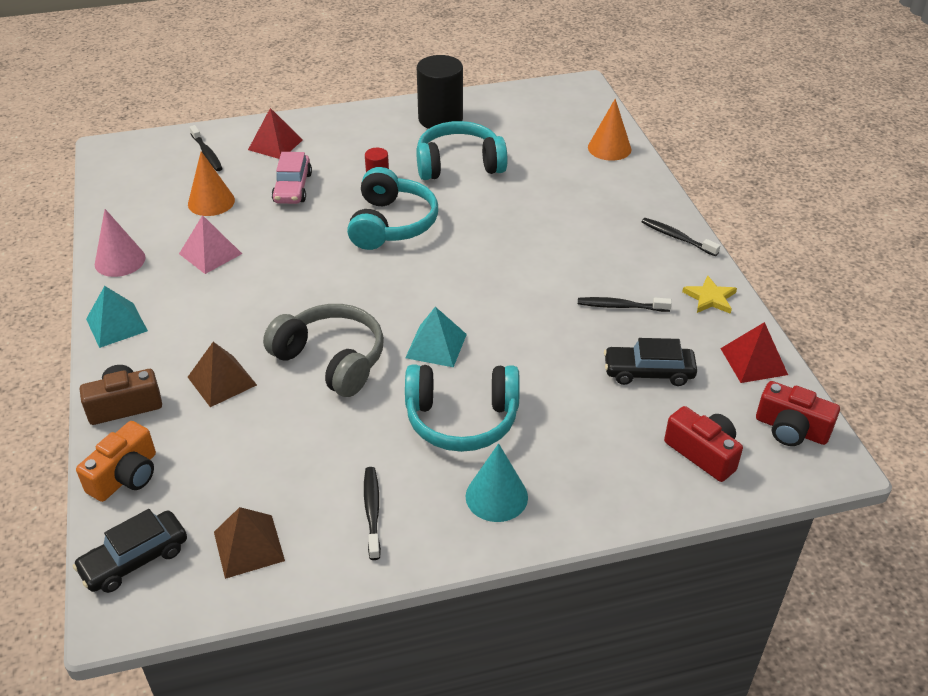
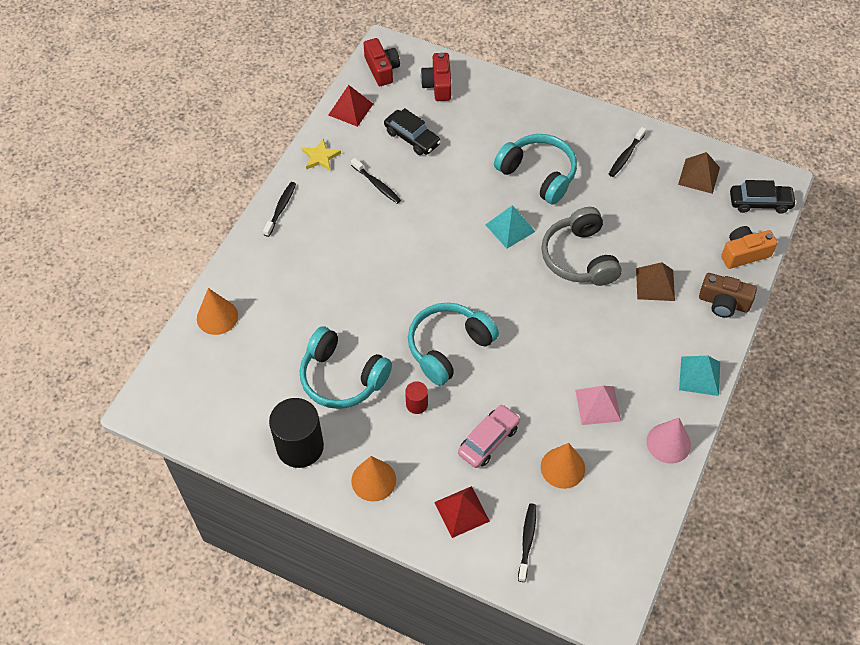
camera: 140 degrees left, 15 degrees up
turquoise cone [466,443,528,522] -> none
black toothbrush [642,218,720,256] -> black toothbrush turned 150 degrees counterclockwise [263,182,296,237]
none -> orange cone [351,456,396,502]

